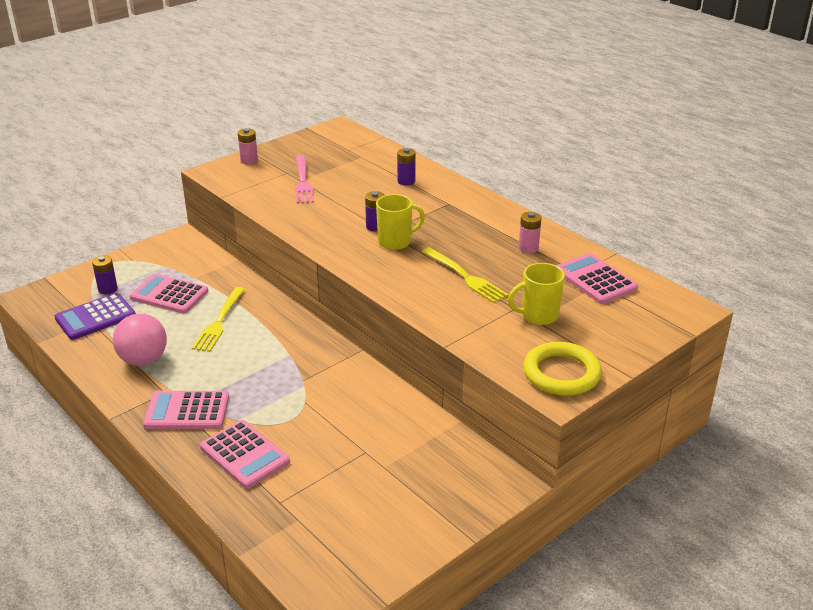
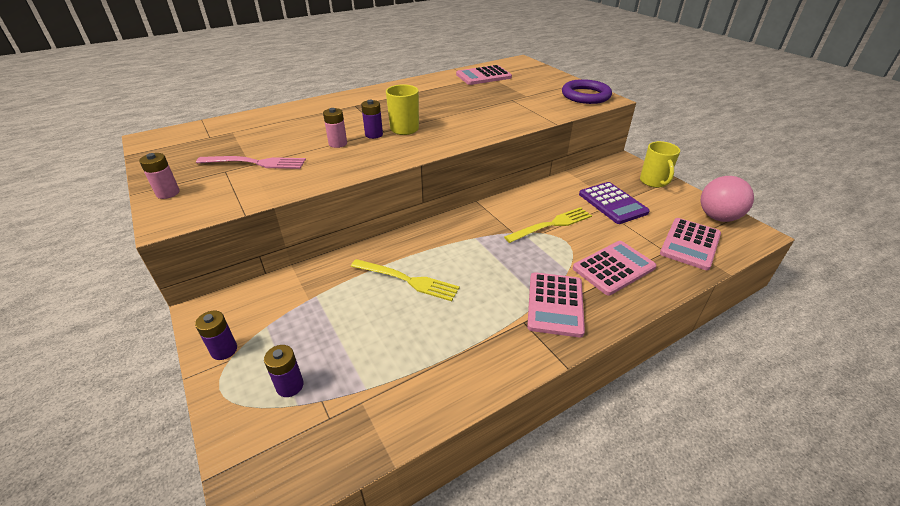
camera: 80 degrees left, 5 degrees up
purple calculator [55,293,136,340] -> purple calculator moved to [579,182,650,224]
pink ball [113,314,167,366] -> pink ball moved to [701,176,754,222]
pink calculator [130,274,208,313] -> pink calculator moved to [660,218,721,270]
purple battery [397,148,416,185] -> purple battery moved to [195,311,237,360]
yellow fork [422,247,508,303] -> yellow fork moved to [504,207,592,243]
yellow mug [508,263,565,325] -> yellow mug moved to [640,141,680,188]
pink battery [519,212,541,253] -> pink battery moved to [323,108,347,148]
yellow ring [523,342,602,396] -> purple ring [562,79,612,104]

